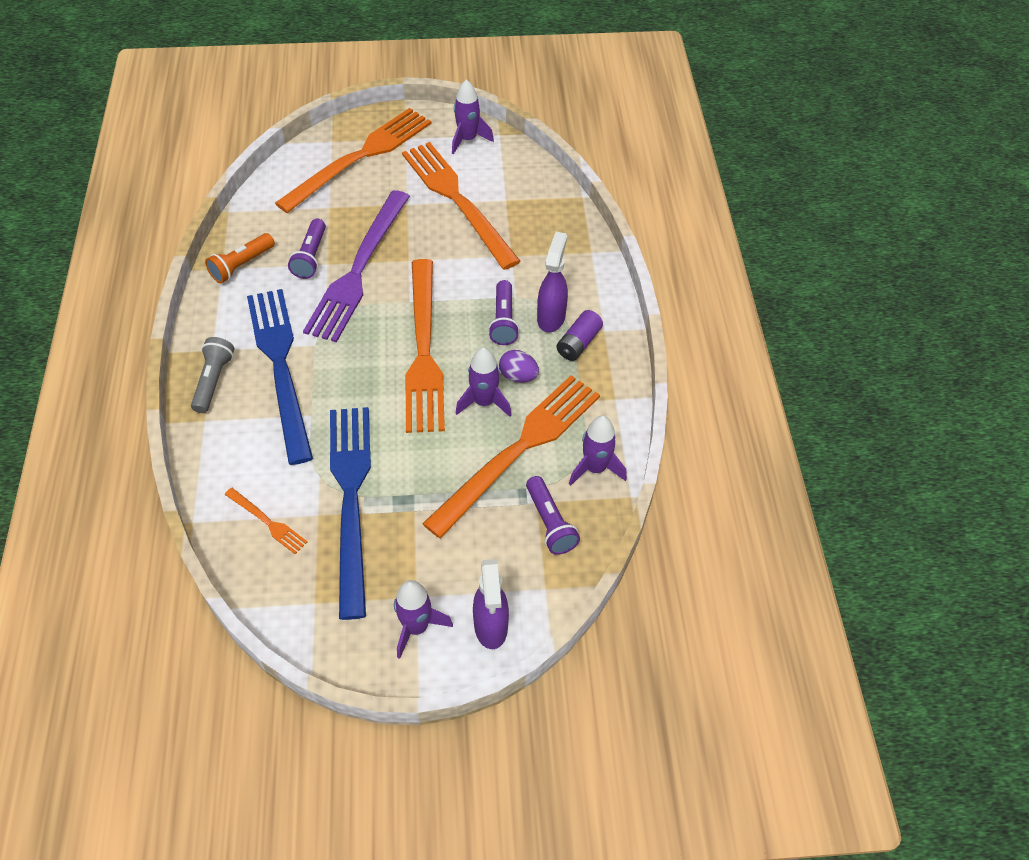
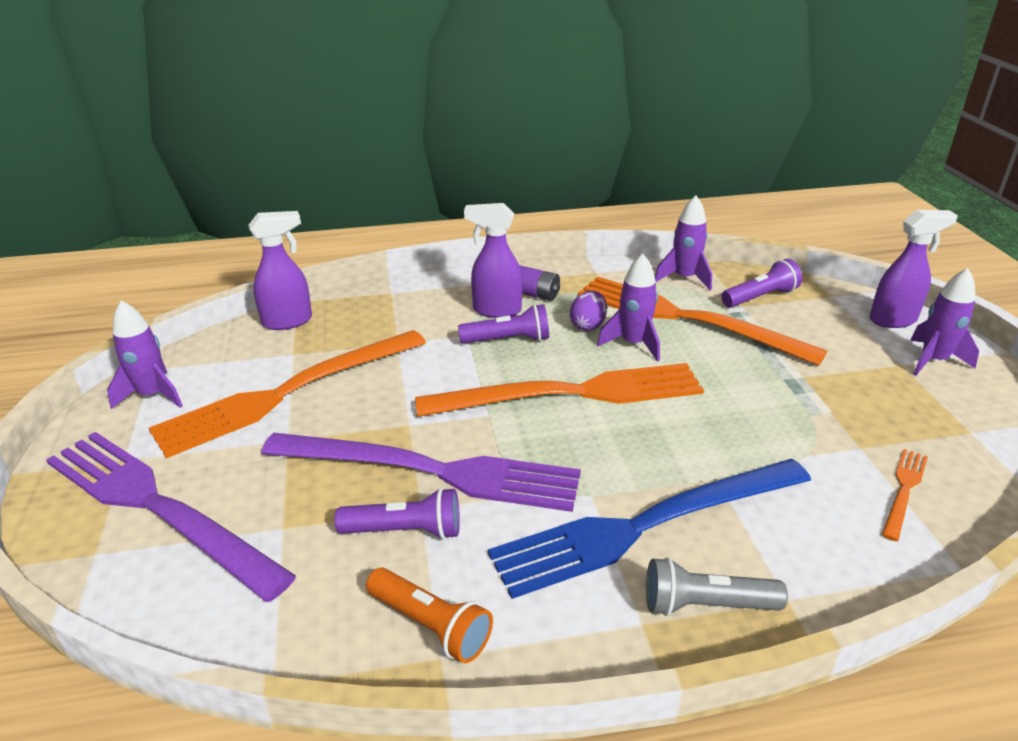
camera: 95 degrees left, 20 degrees down
orange fork [275,108,431,213] -> purple fork [46,432,296,602]
blue fork [330,407,371,620] -> none
none -> purple spray bottle [249,211,312,330]

